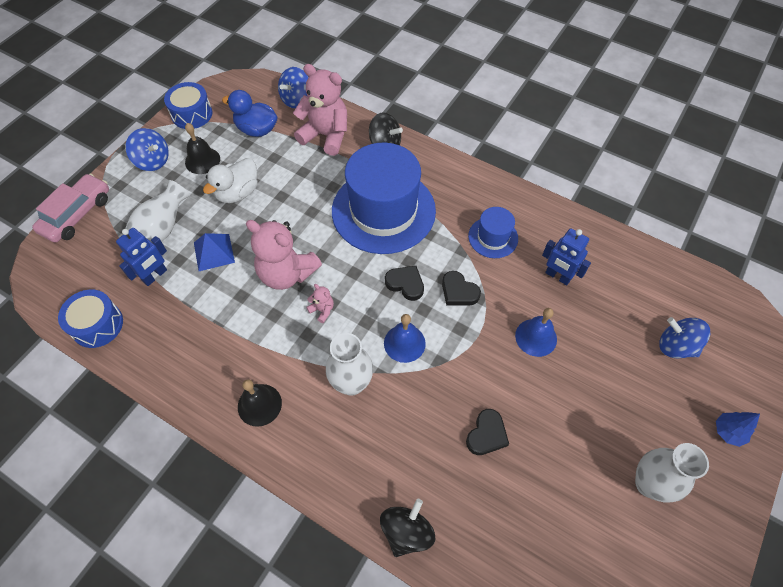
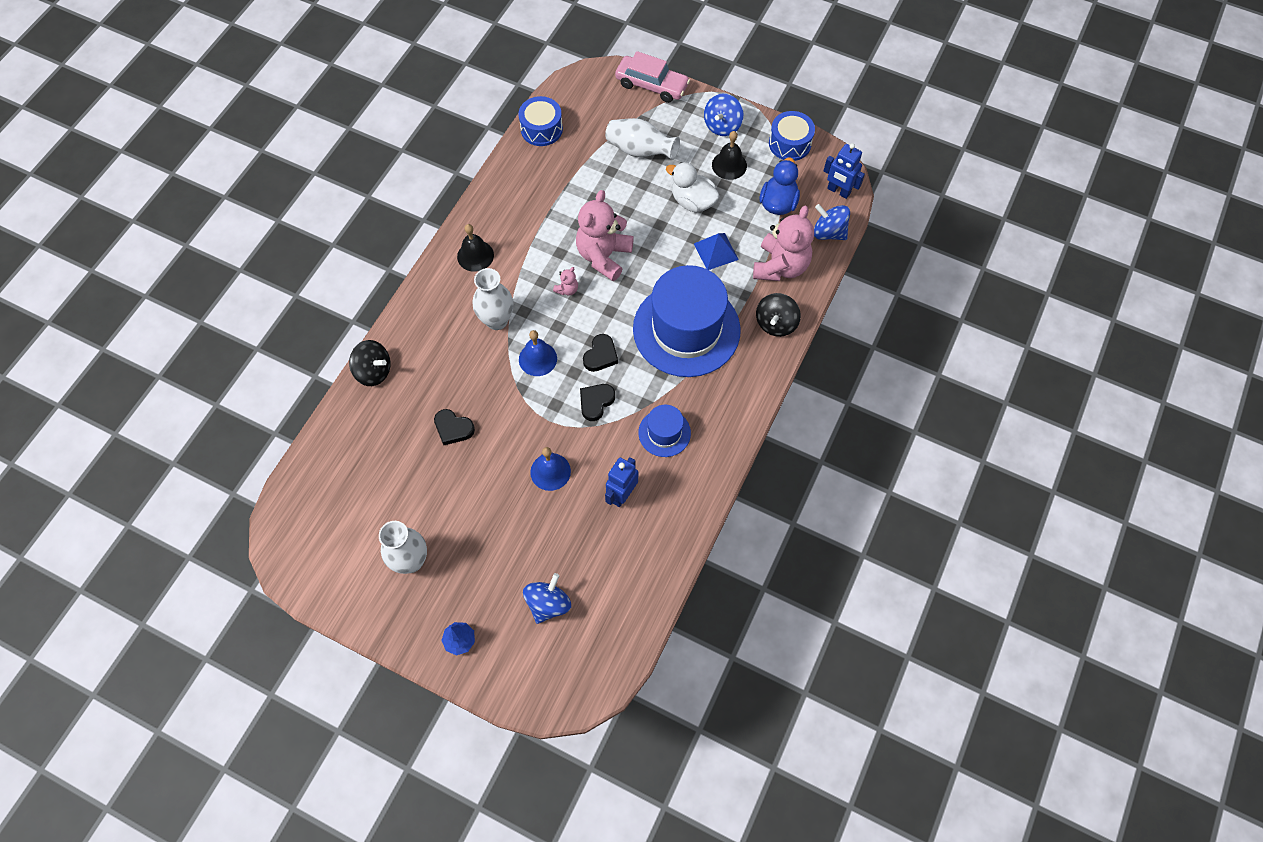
camera: 85 degrees right, 5 degrees up
blue robot [116,228,167,286] -> blue robot moved to [823,143,865,199]
blue pyramid [194,233,235,271] -> blue pyramid moved to [694,233,739,270]

